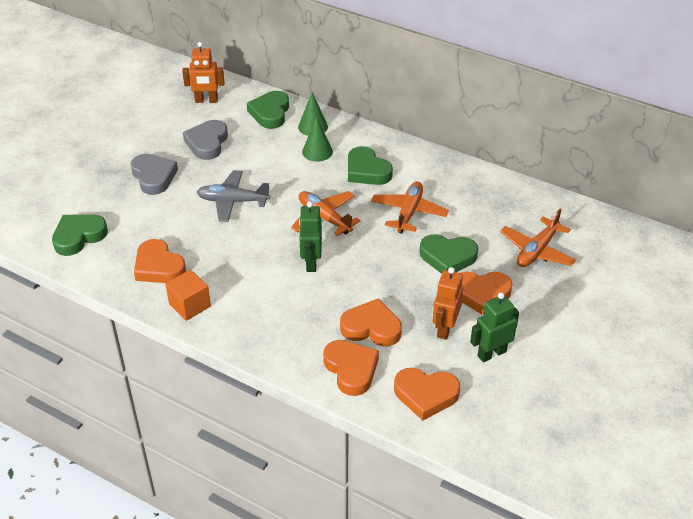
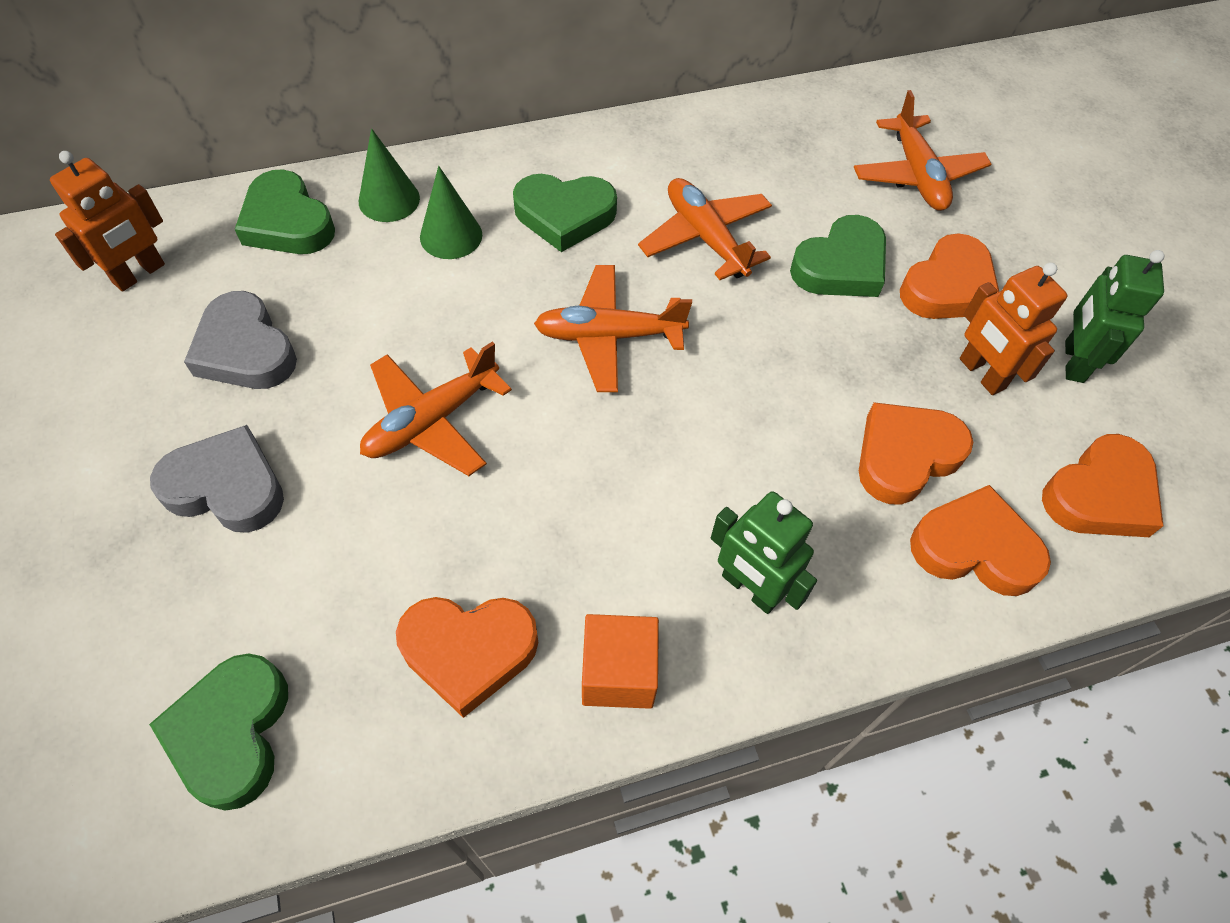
camera: 50 degrees left, 15 degrees up
grey plane [197,170,270,222] -> orange plane [360,342,512,476]
green robot [299,201,322,272] -> green robot moved to [711,491,817,614]

